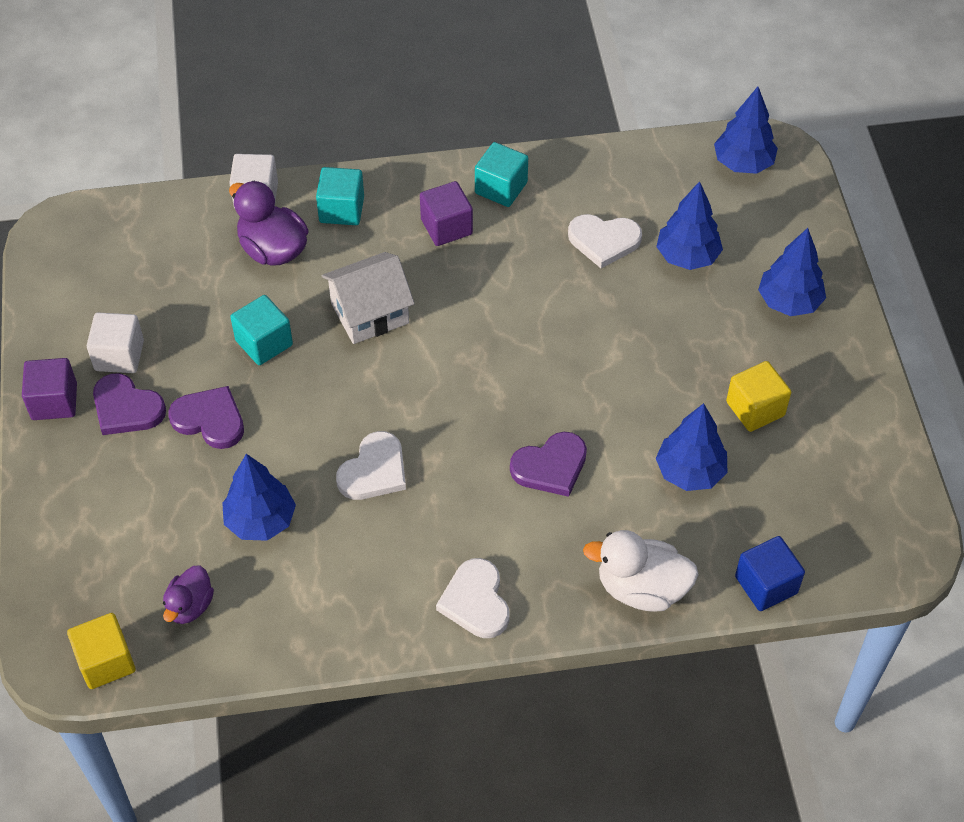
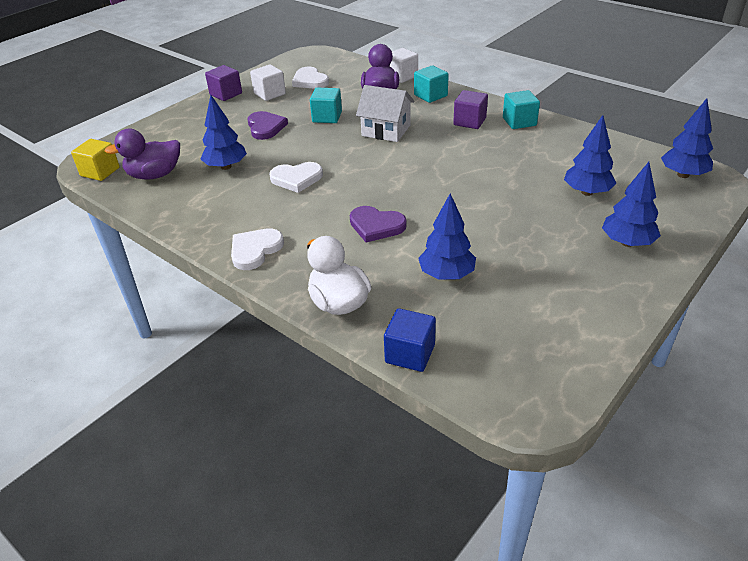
camera: 50 degrees right, 15 degrees down
purple heart [93,373,166,435] -> none
purple duck [163,566,214,624] -> purple duck [105,129,180,180], size x1.62
white heart [568,214,642,268] -> white heart moved to [292,67,329,89]
yellow cube [726,361,791,432] -> none

